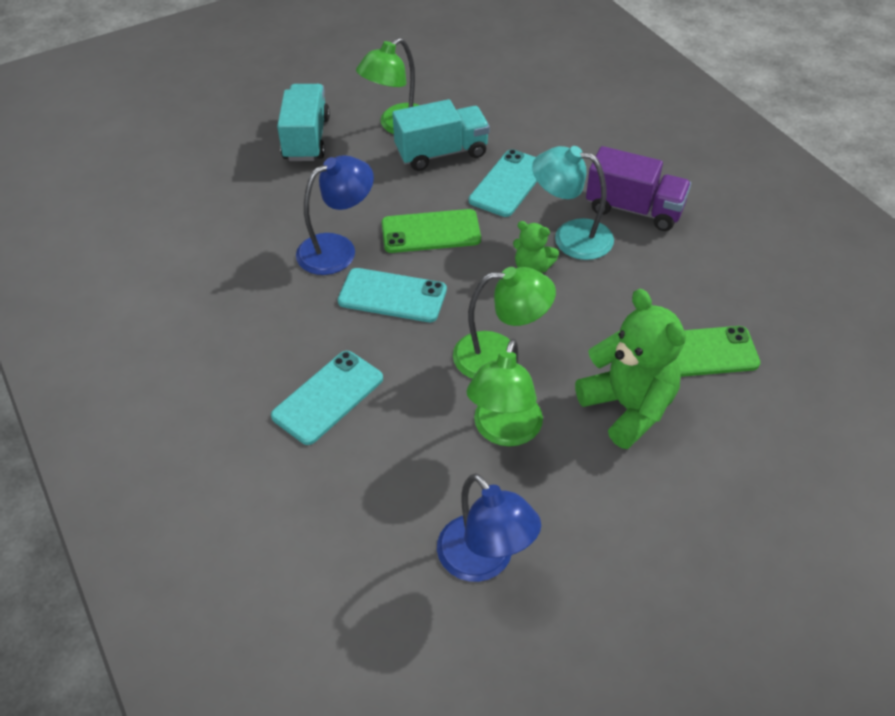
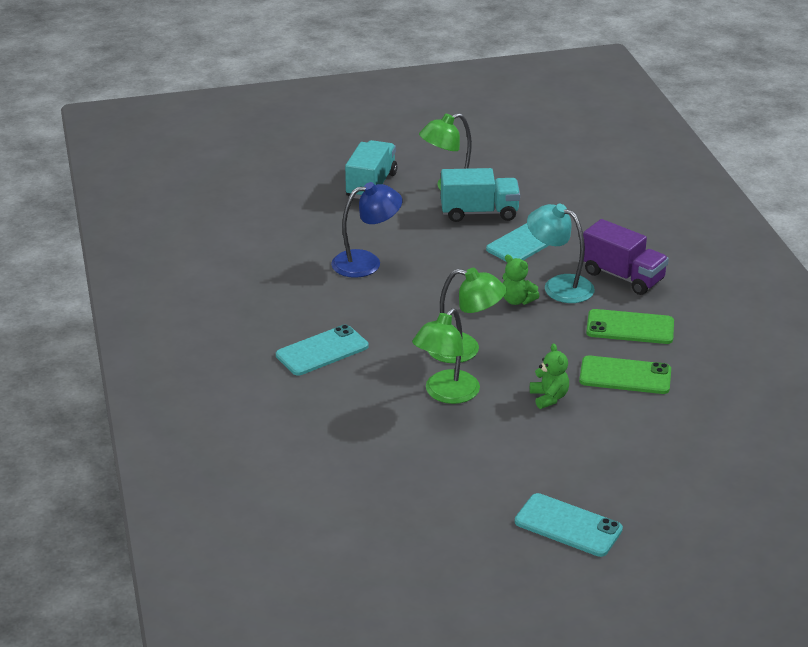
camera: 15 degrees right, 15 degrees down
turquoise phone [338,268,447,322] -> turquoise phone moved to [515,493,623,557]
green phone [382,209,481,253] -> green phone moved to [586,309,674,344]
blue lamp [437,473,541,582] -> none
green teddy bear [575,289,686,449] -> green teddy bear [530,344,569,409], size x0.52

